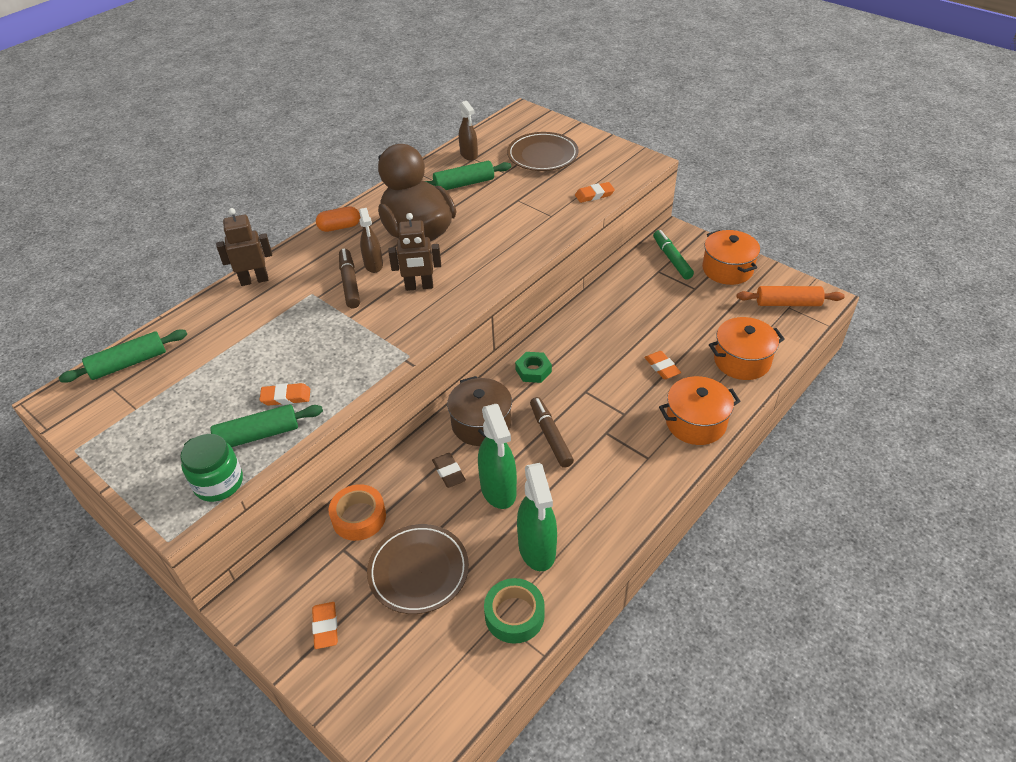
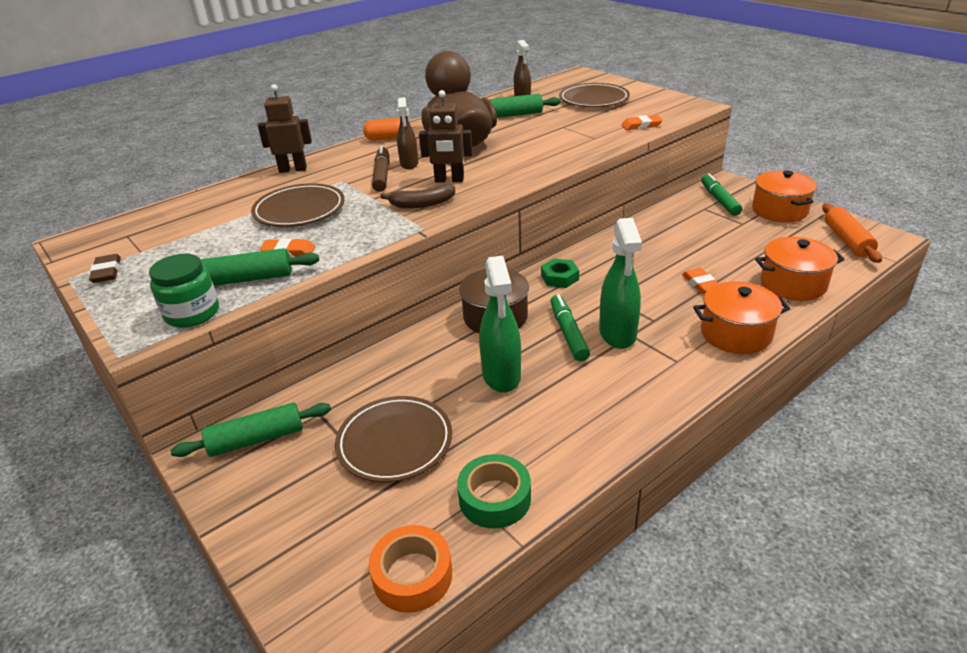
camera: 10 degrees right, 10 degrees down
green rolling pin [59,330,187,383] -> green rolling pin moved to [171,402,331,457]
orange eraser [312,602,338,649] -> none
orange tape [329,484,386,541] -> orange tape moved to [369,525,452,613]
brown eraser [432,453,466,488] -> brown eraser moved to [89,254,121,283]
green spray bottle [517,463,557,571] -> green spray bottle moved to [599,218,642,349]
brown marker [530,397,574,468] -> green marker [550,294,590,361]
orange rolling pin [737,286,845,306] -> orange rolling pin turned 75 degrees clockwise [822,203,882,263]
none -> brown plate [251,183,345,227]
none -> brown banana [380,184,455,208]

